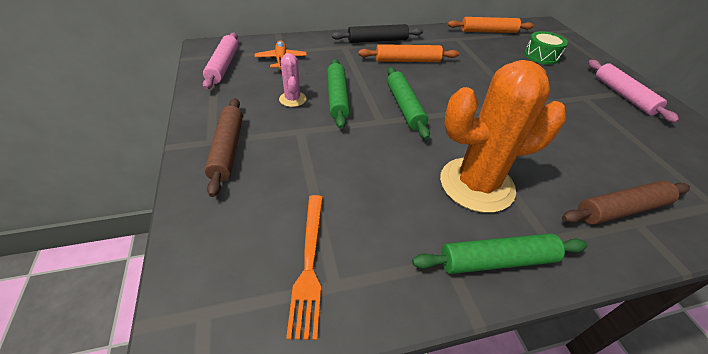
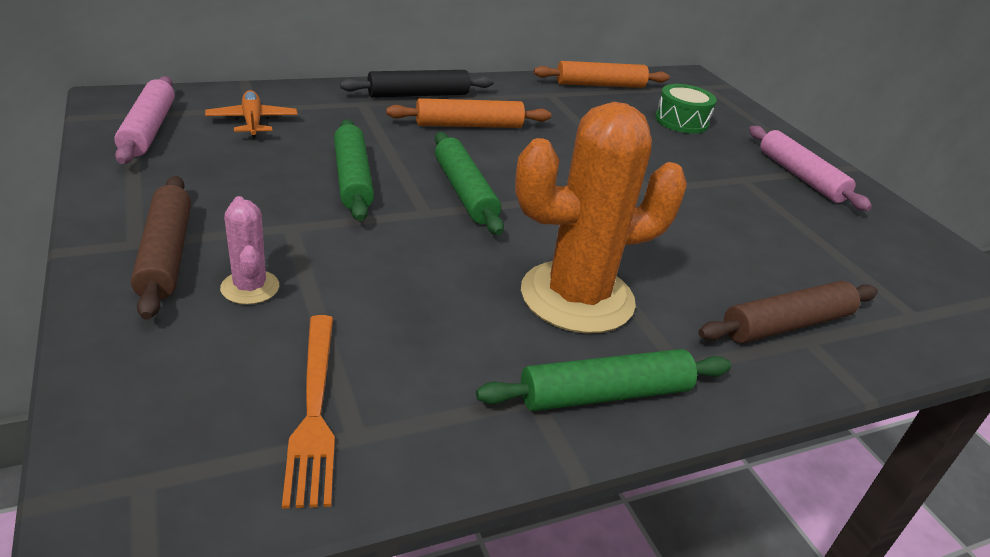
camera: 10 degrees left, 10 degrees down
pink cactus [279,53,306,107] -> pink cactus moved to [220,196,279,305]

